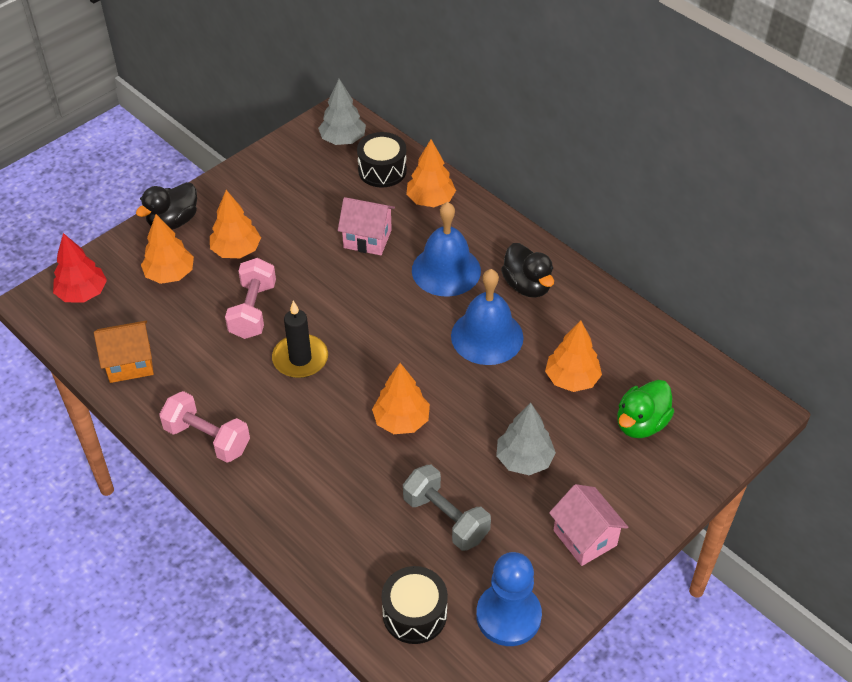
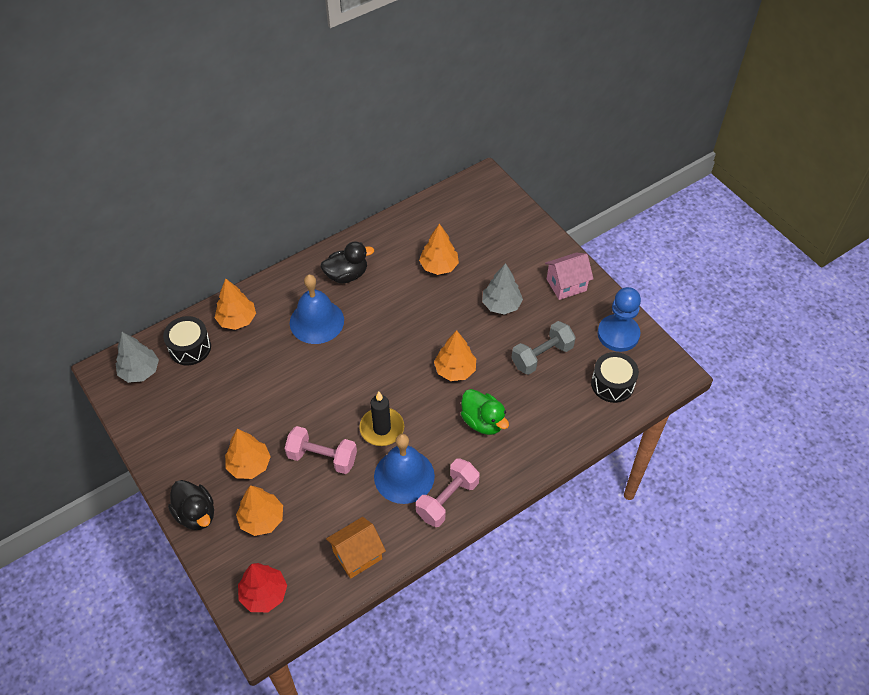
camera: 80 degrees left, 5 degrees up
orange house [94,321,154,383] -> orange house turned 60 degrees clockwise [326,517,386,579]
pink house [338,197,395,255] -> none
blue bell [451,269,524,365] -> blue bell moved to [374,434,435,504]
green duck [617,380,674,438] -> green duck moved to [461,389,509,435]

